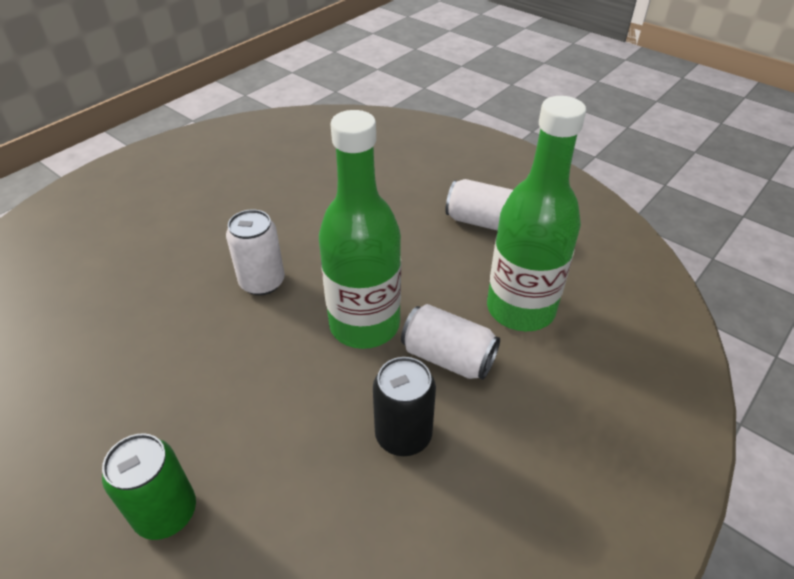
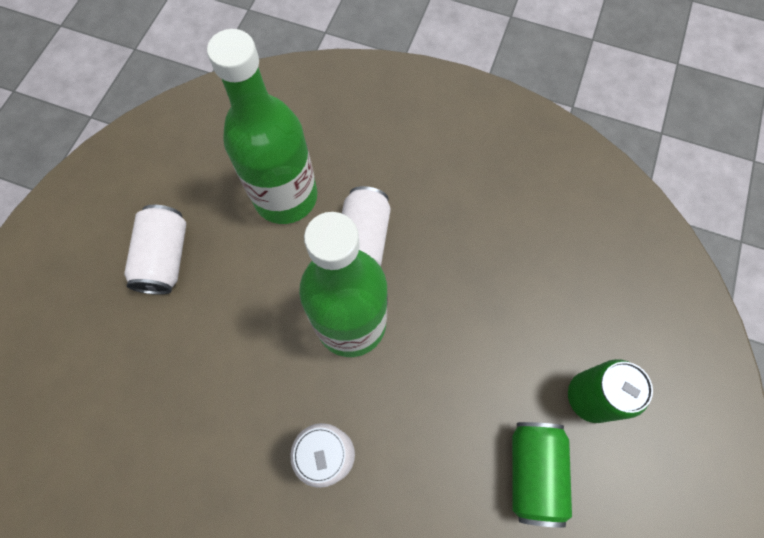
camera: 110 degrees left, 25 degrees up
black can [373,357,436,456] -> none
none -> green can [512,422,572,528]

